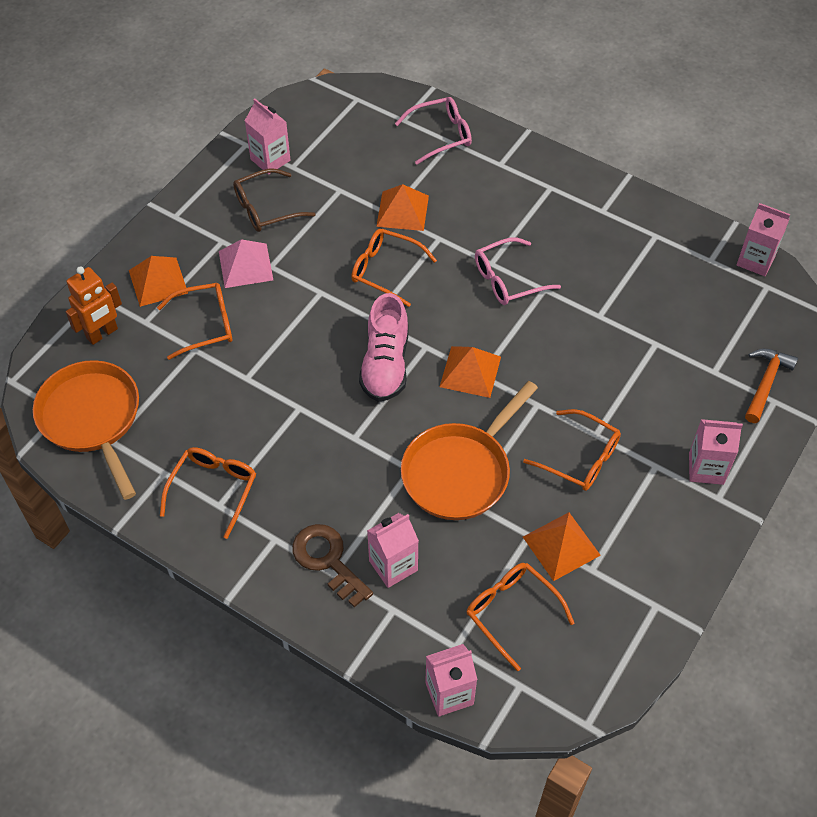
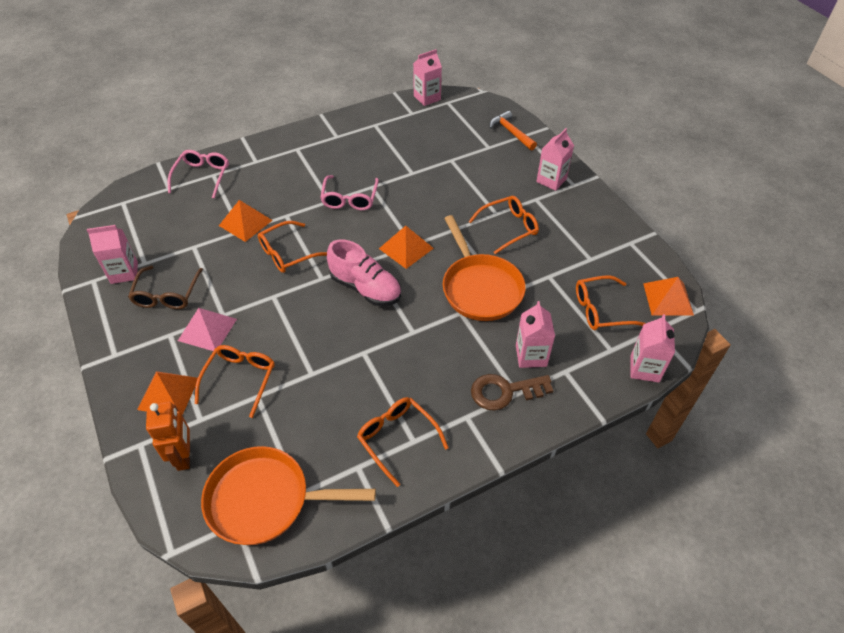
camera: 60 degrees left, 5 degrees down
orange pyramid [523,512,601,581] -> orange pyramid moved to [643,277,694,316]

